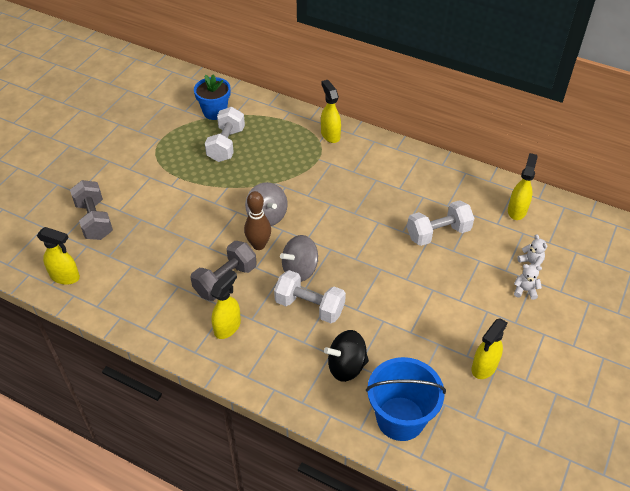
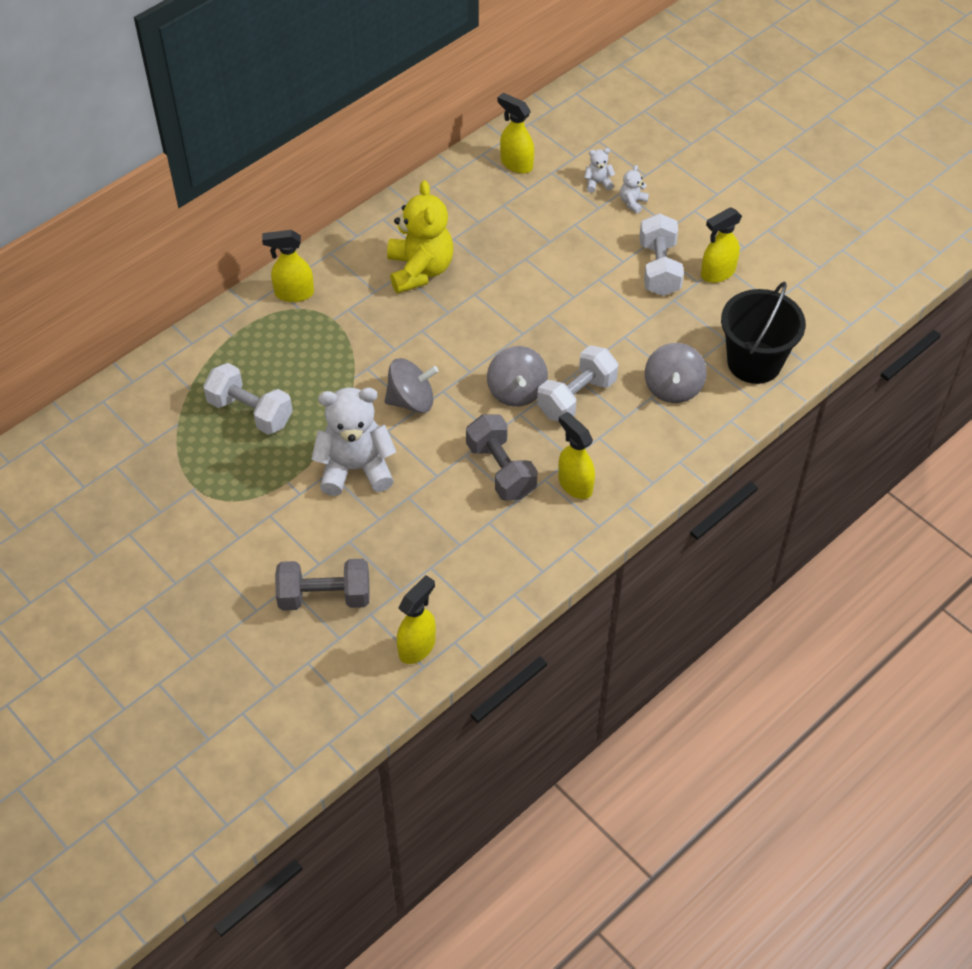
camera: 70 degrees left, 5 degrees up
blue flower pot [194,74,231,120] -> none
brown bowling pin [244,191,271,250] -> none
black spinning top [324,330,369,382] -> grey spinning top [645,343,707,403]
blue bucket [366,357,446,441] -> black bucket [721,282,806,384]
white dumbbell [407,200,474,246] -> white dumbbell moved to [639,213,684,296]
yellow spray bottle [472,318,508,379] -> yellow spray bottle turned 90 degrees clockwise [701,208,742,283]
none -> white teddy bear [311,387,396,496]
none -> yellow teddy bear [387,180,453,293]

